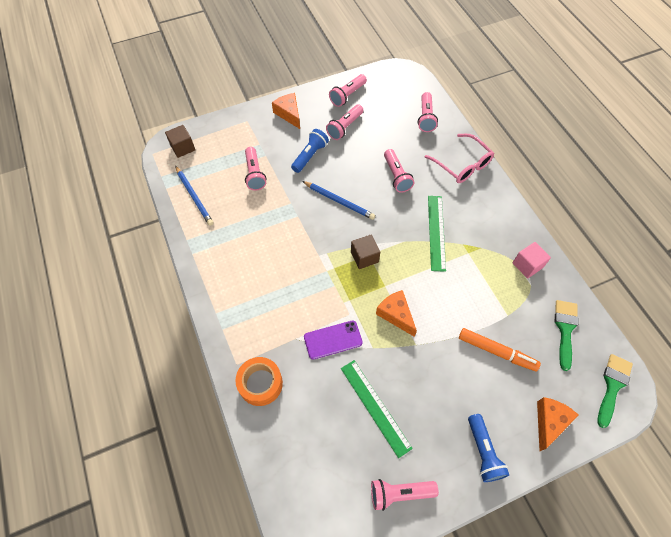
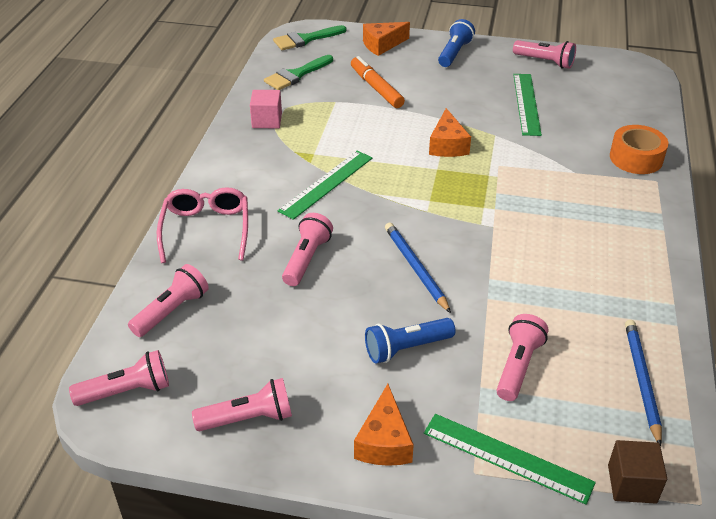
camera: 145 degrees left, 20 degrees down
purple phone [304,320,363,360] -> none
pink flashlight [326,104,363,140] -> pink flashlight moved to [69,350,169,406]
brown cube [351,234,380,269] -> none
none -> green ruler [424,414,596,505]

